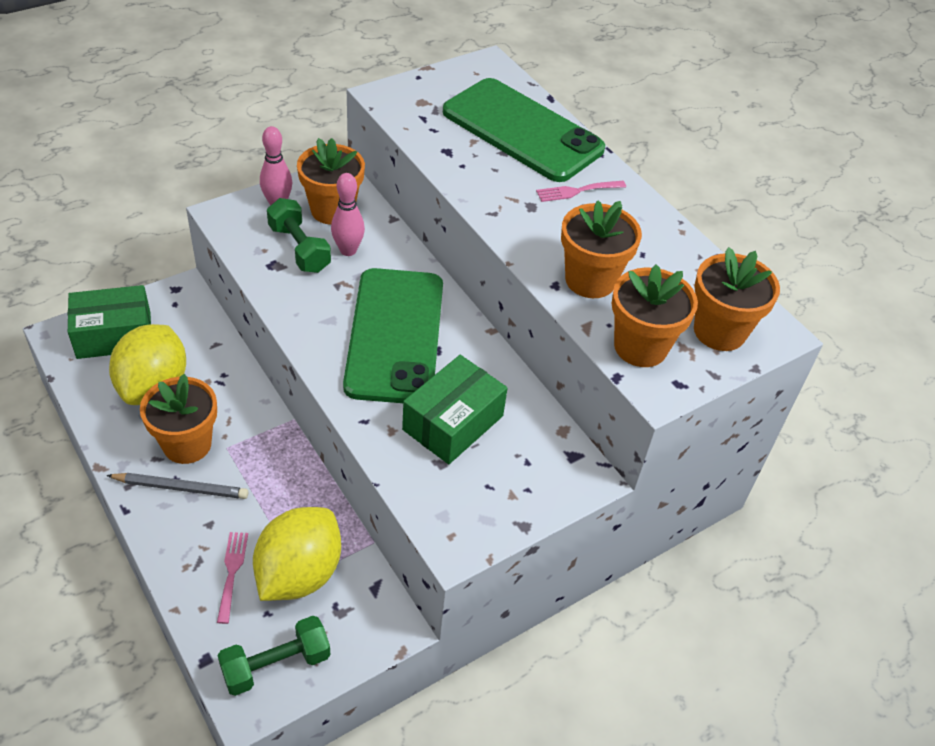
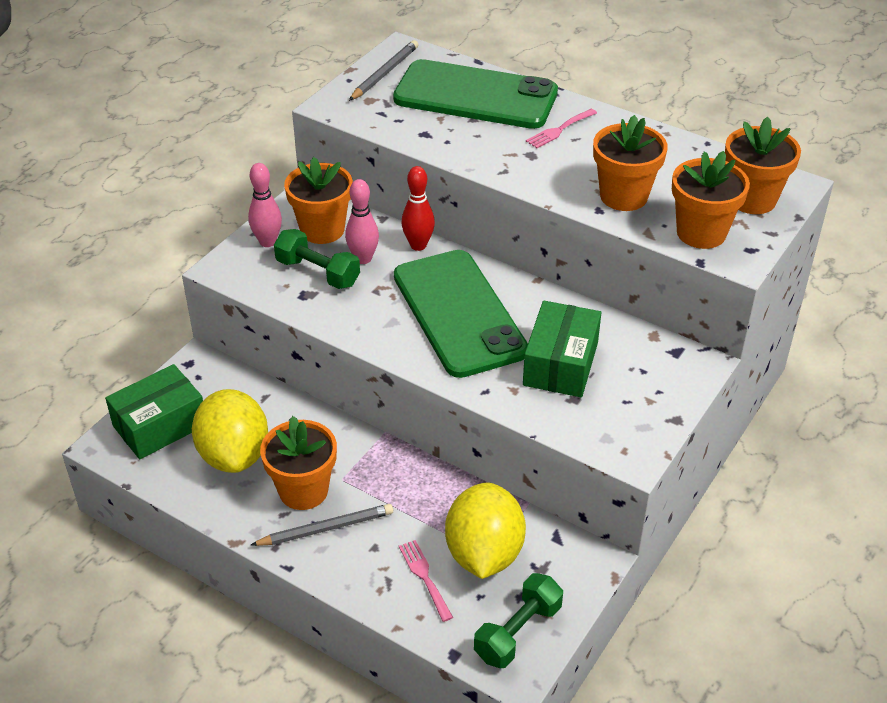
camera: 20 degrees left, 5 degrees down
none -> grey pencil [349,40,419,101]
none -> red bowling pin [401,166,435,251]

